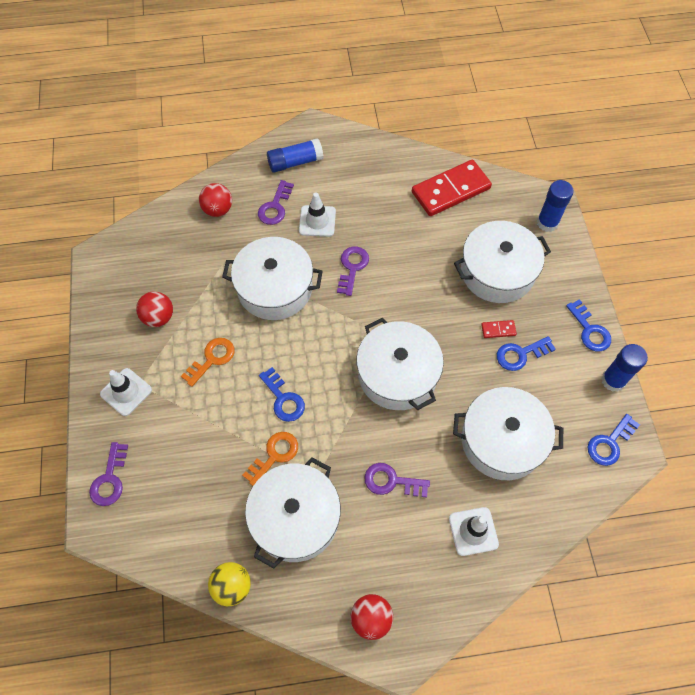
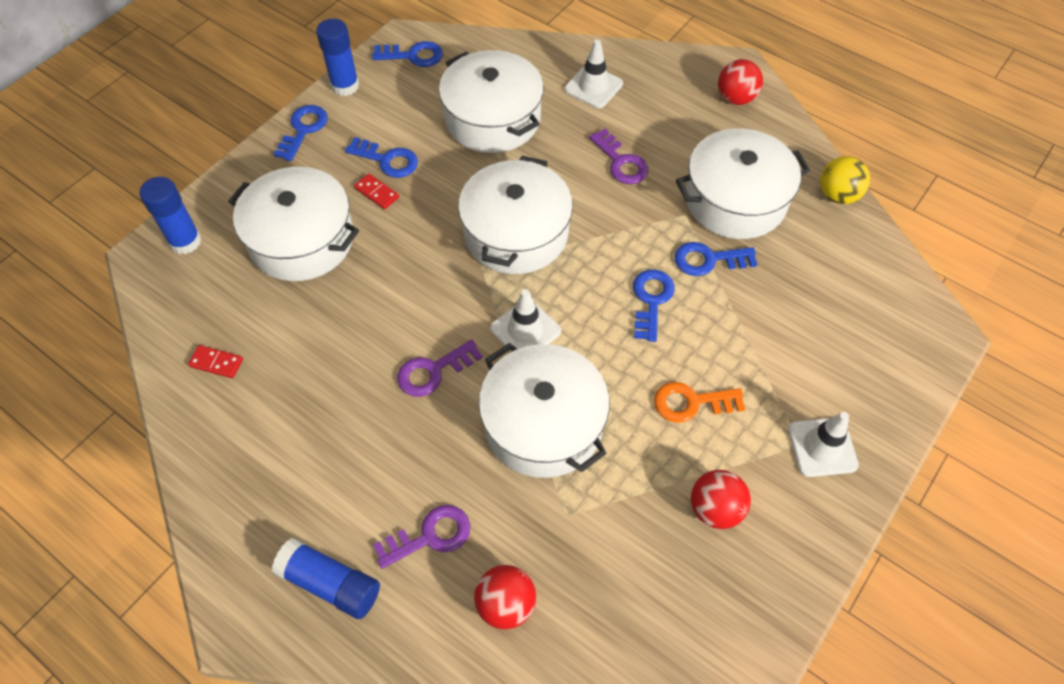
camera: 135 degrees left, 5 degrees down
purple key [89,442,128,506] -> none
orange key [242,432,298,486] -> blue key [674,242,758,276]
white traffic cone [299,192,336,237] -> white traffic cone moved to [490,289,561,352]
red domino [412,160,492,216] -> red domino [188,345,243,378], size x0.41

